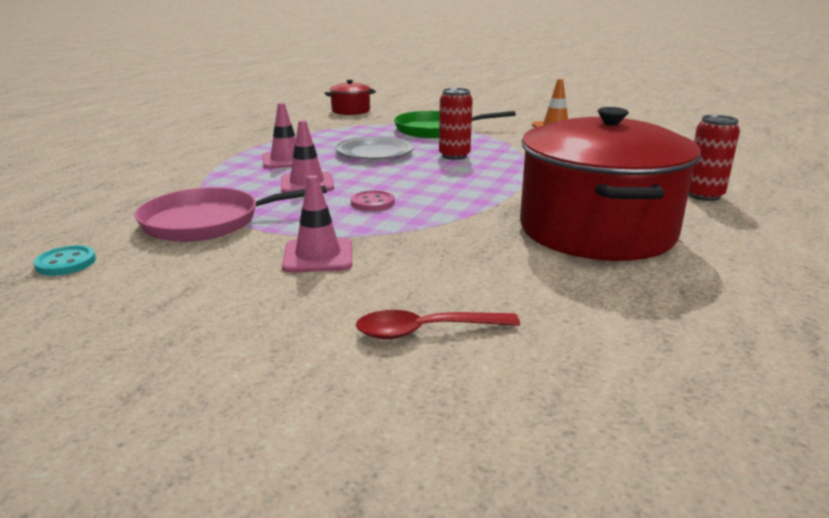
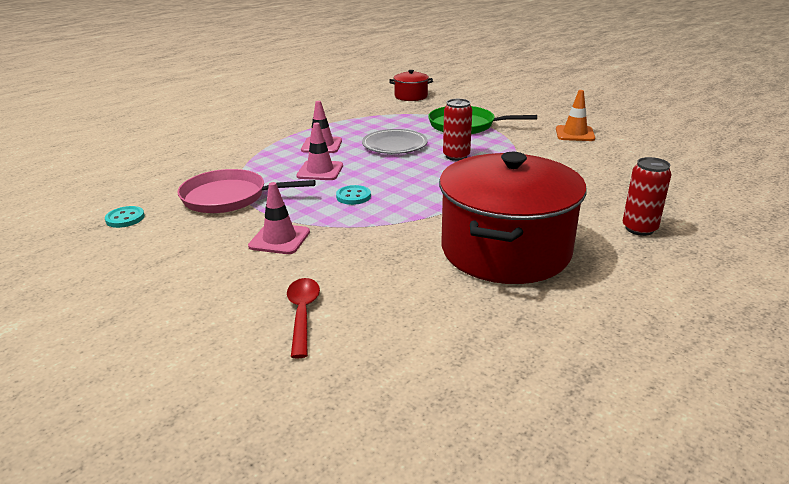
camera: 20 degrees right, 5 degrees up
pink button [351,190,395,211] -> turquoise button [336,185,371,205]
red spoon [356,310,520,339] -> red spoon turned 75 degrees clockwise [287,278,320,358]

